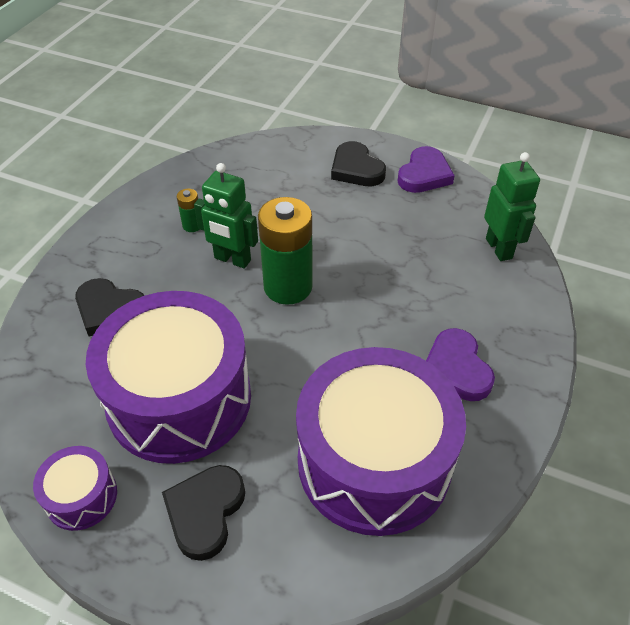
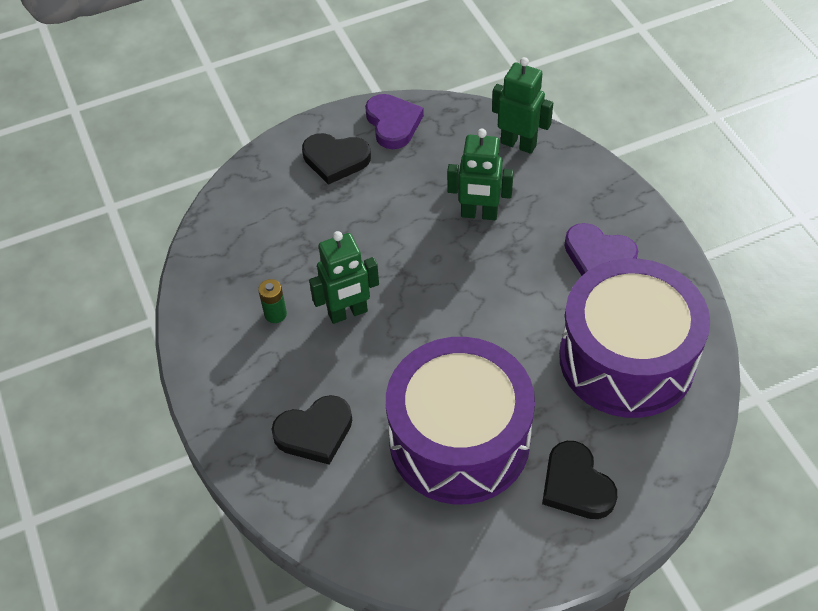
camera: 45 degrees left, 5 degrees up
purple drum [33,446,117,531] -> none
green battery [258,197,313,305] -> none
none -> green robot [447,129,514,220]

